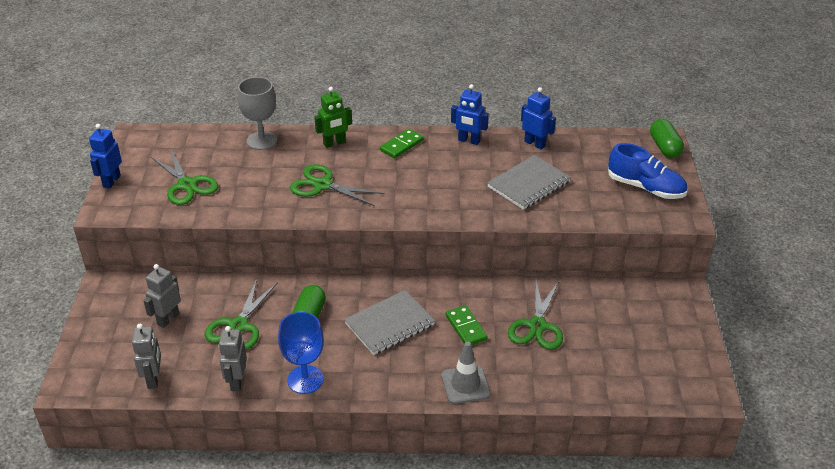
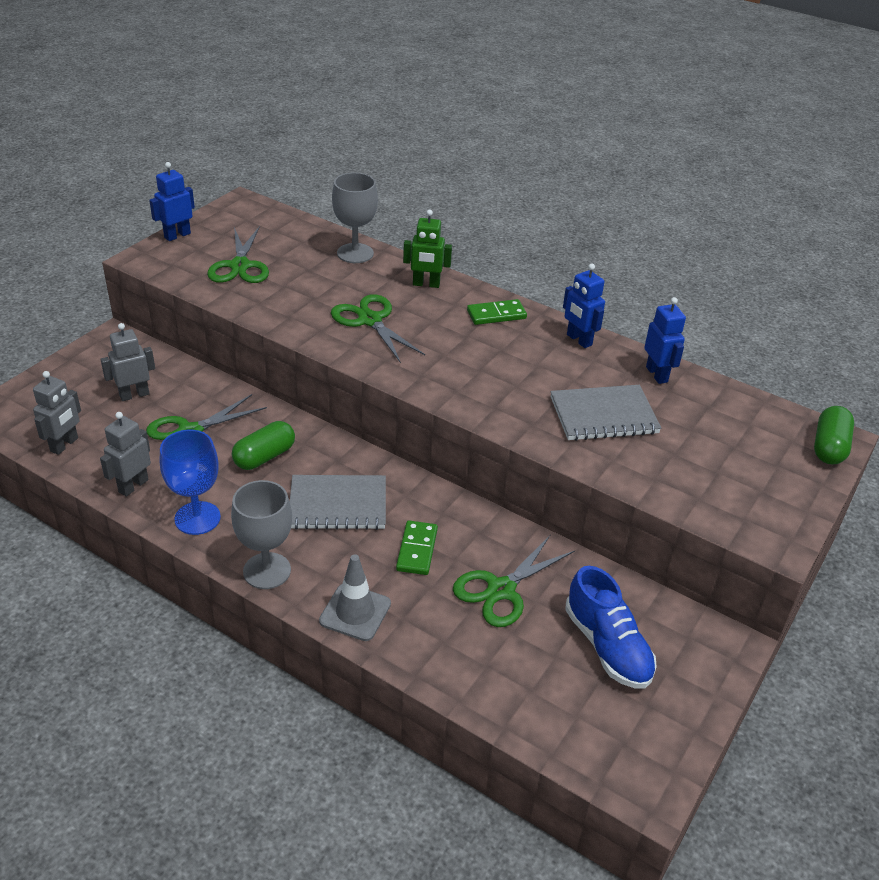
camera: 30 degrees right, 0 degrees up
blue shoe [608,143,687,199] -> blue shoe moved to [565,566,657,689]
none -> grey goblet [231,480,292,589]

